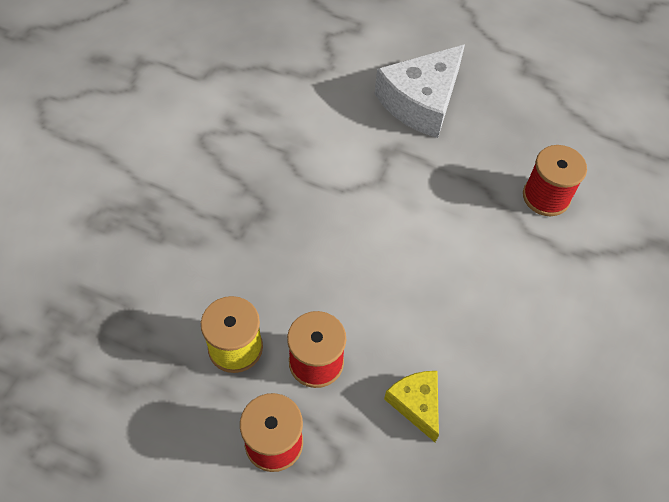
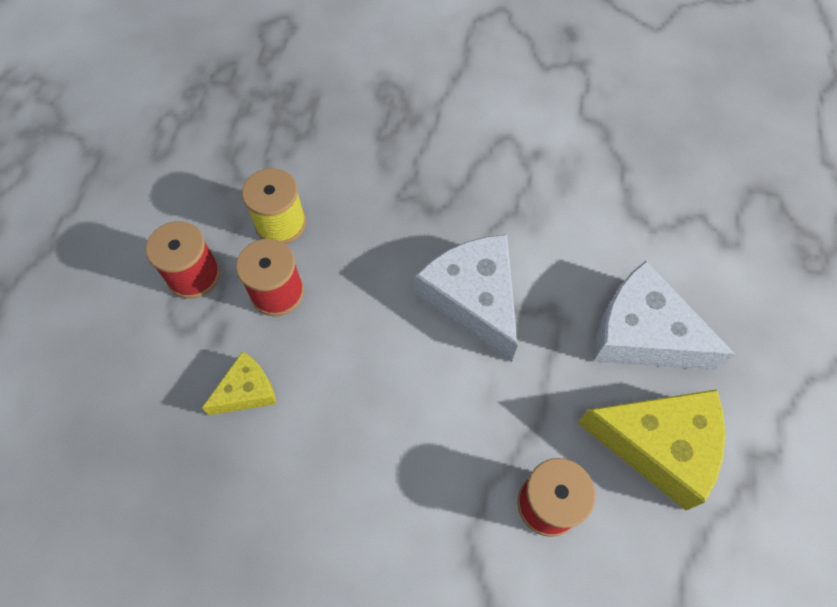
camera: 80 degrees right, 5 degrees up
none -> white cheese [415,235,518,362]
none -> yellow cheese [578,389,725,510]

